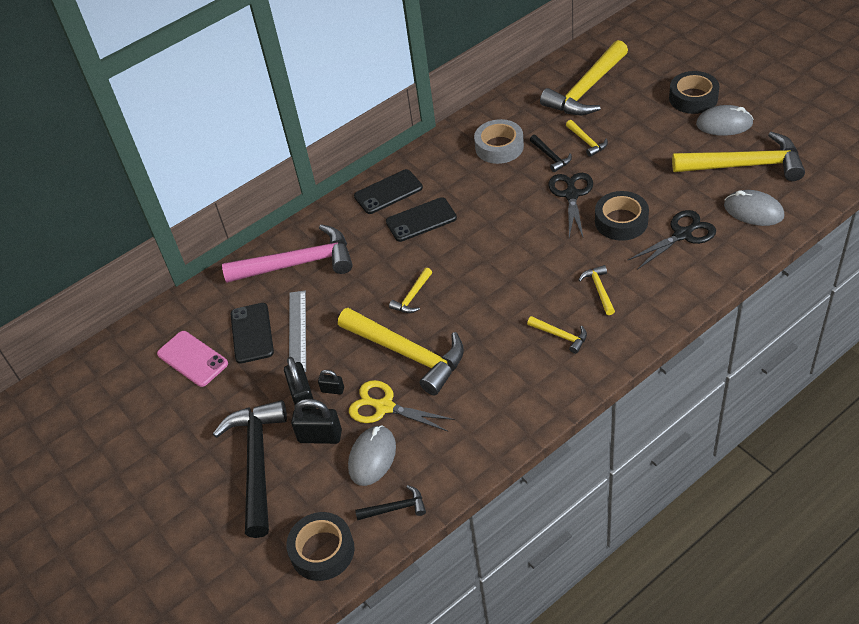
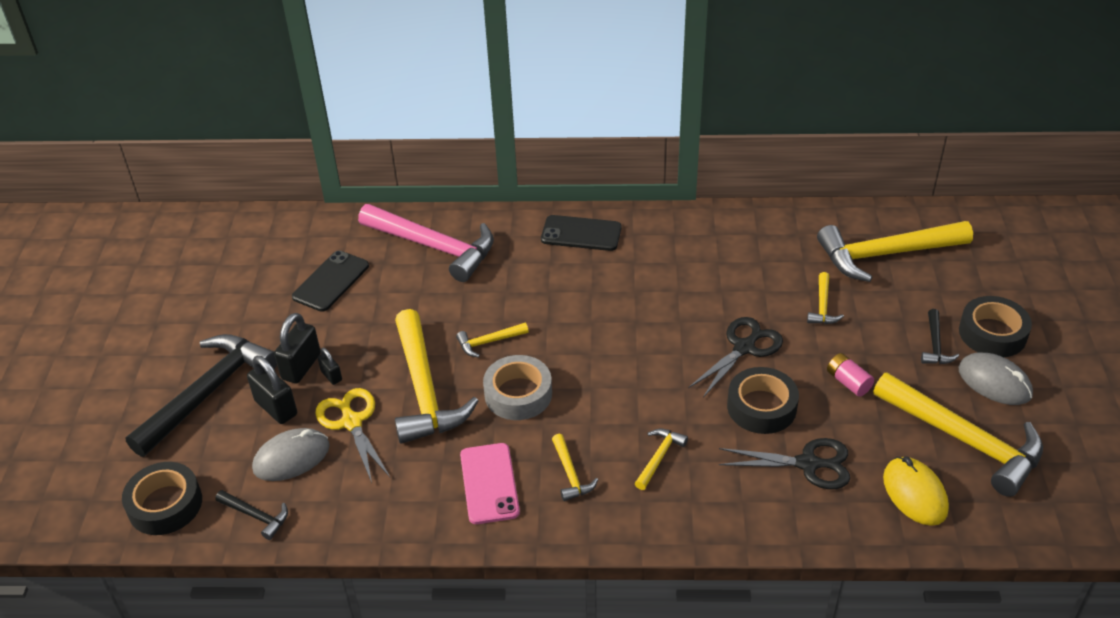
camera: 35 degrees right, 5 degrees down
pink phone [157,331,228,387] -> pink phone moved to [460,443,520,524]
grey ruler [289,291,306,372] -> none
black phone [386,197,457,242] -> none
grey tape [474,119,524,164] -> grey tape moved to [483,355,552,420]
black hammer [530,135,572,172] -> black hammer moved to [921,309,959,364]
grey mouse [724,190,784,226] -> yellow mouse [883,457,949,526]
none -> pink battery [827,353,874,397]

